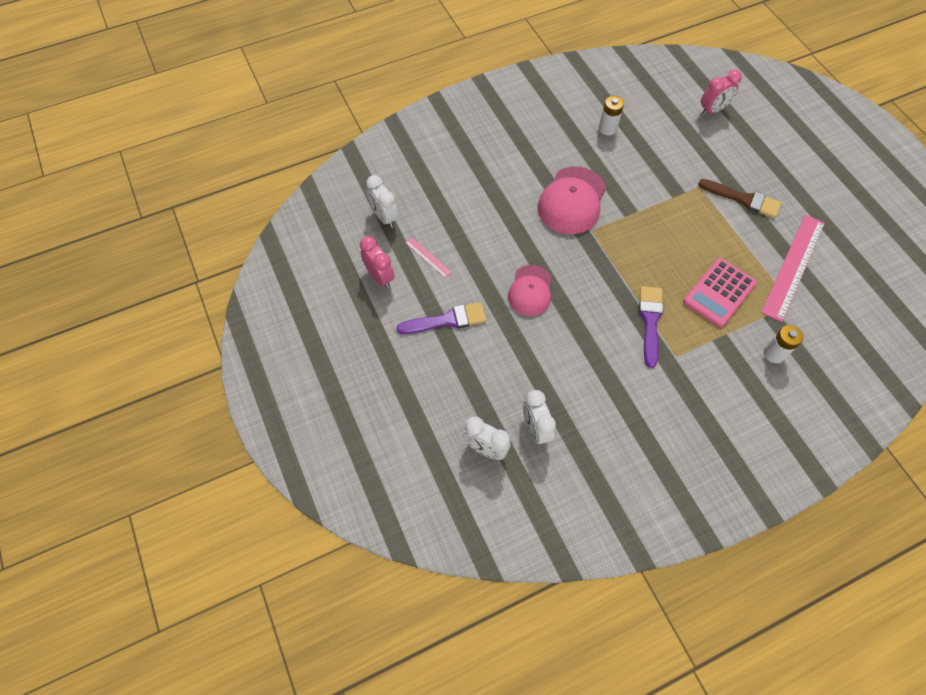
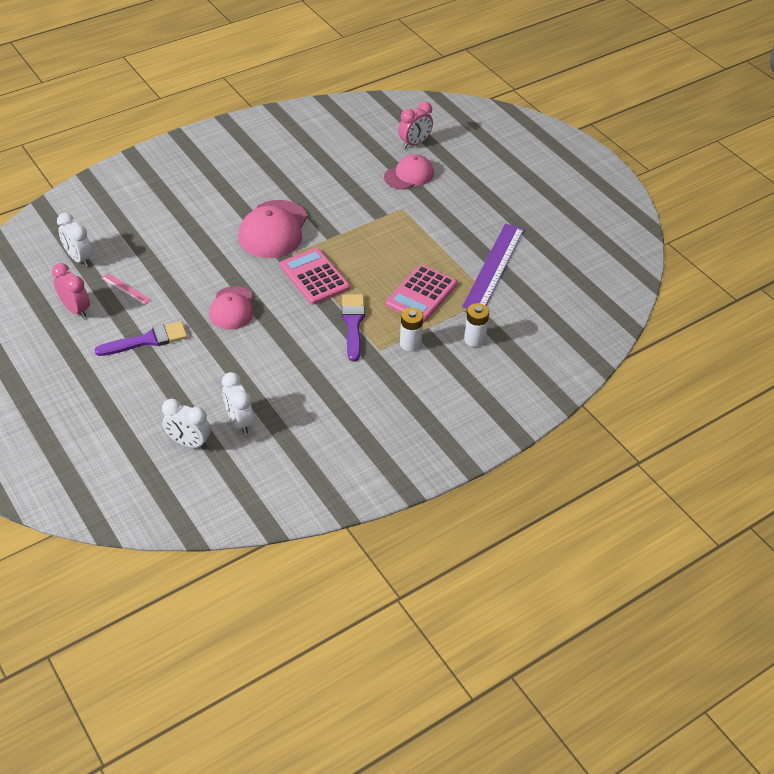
camera: 10 degrees left, 15 degrees down
white battery [599,96,624,136] -> white battery moved to [400,308,423,352]
brown brush [698,179,781,218] -> none
pink ruler [761,215,825,322] -> purple ruler [462,224,524,309]
none -> pink calculator [280,248,350,305]
none -> pink cap [384,154,434,190]

